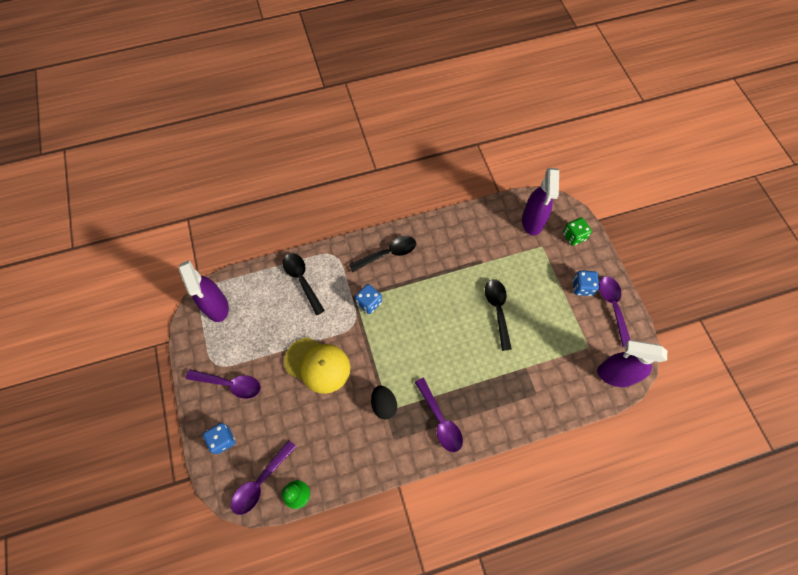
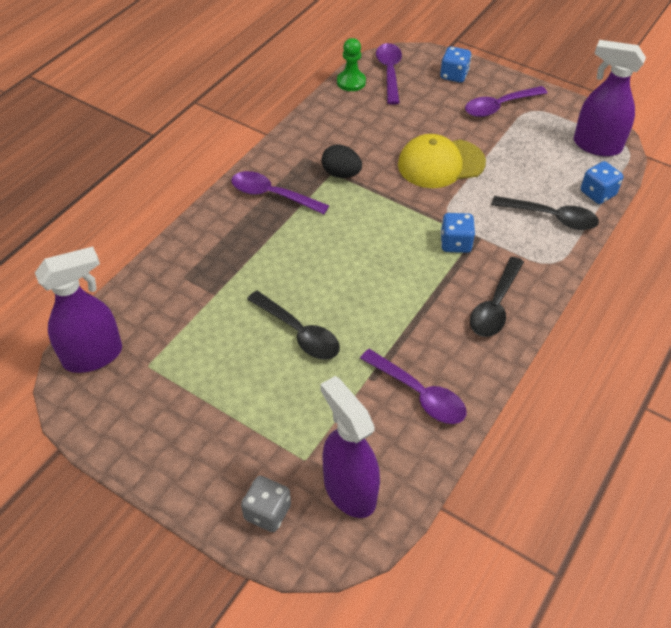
camera: 140 degrees right, 15 degrees down
green dice [563,218,592,246] -> grey dice [241,476,291,532]
blue dice [573,271,599,296] -> blue dice moved to [581,161,623,204]
purple spoon [599,276,630,347] -> purple spoon moved to [360,349,466,424]

